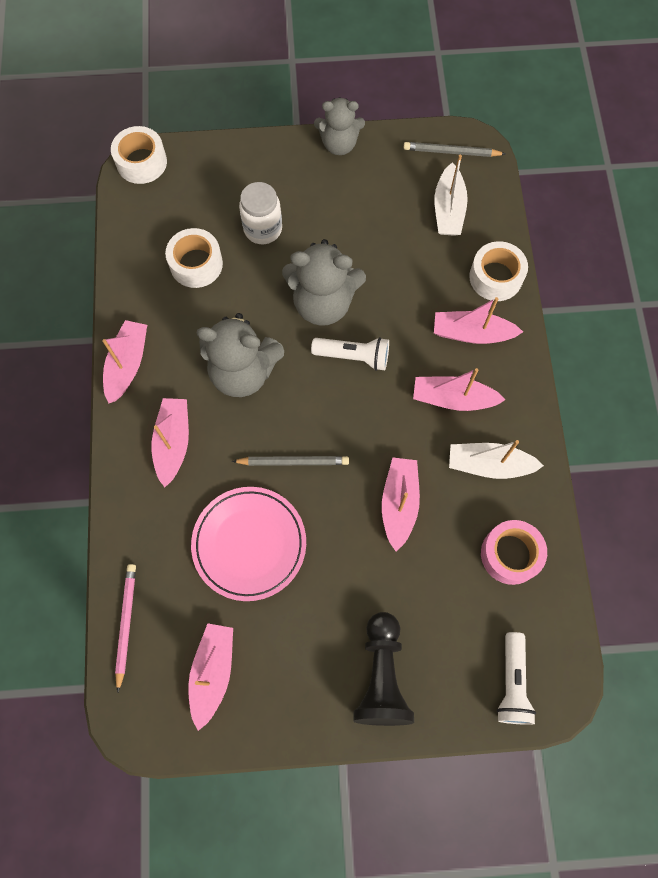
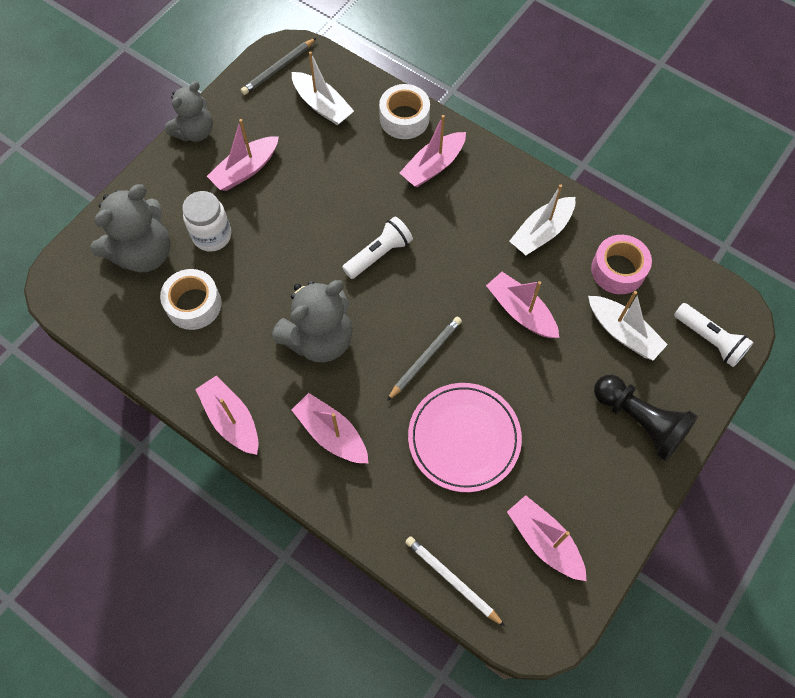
camera: 50 degrees left, 5 degrees down
white tape [111,126,167,184] -> none
pink pencil [115,564,136,692] -> white pencil [405,536,505,627]
grey teddy bear [282,239,366,326] -> grey teddy bear moved to [91,184,171,272]
pink boat [413,368,506,411] -> pink boat moved to [207,119,279,191]
none -> white boat [588,291,668,360]

